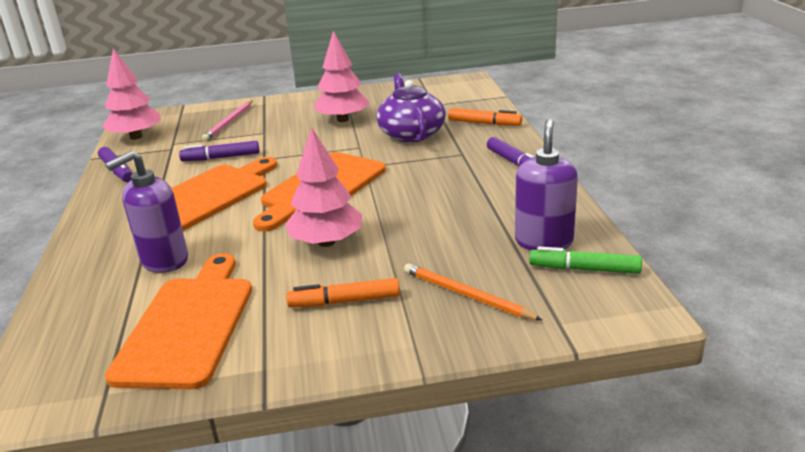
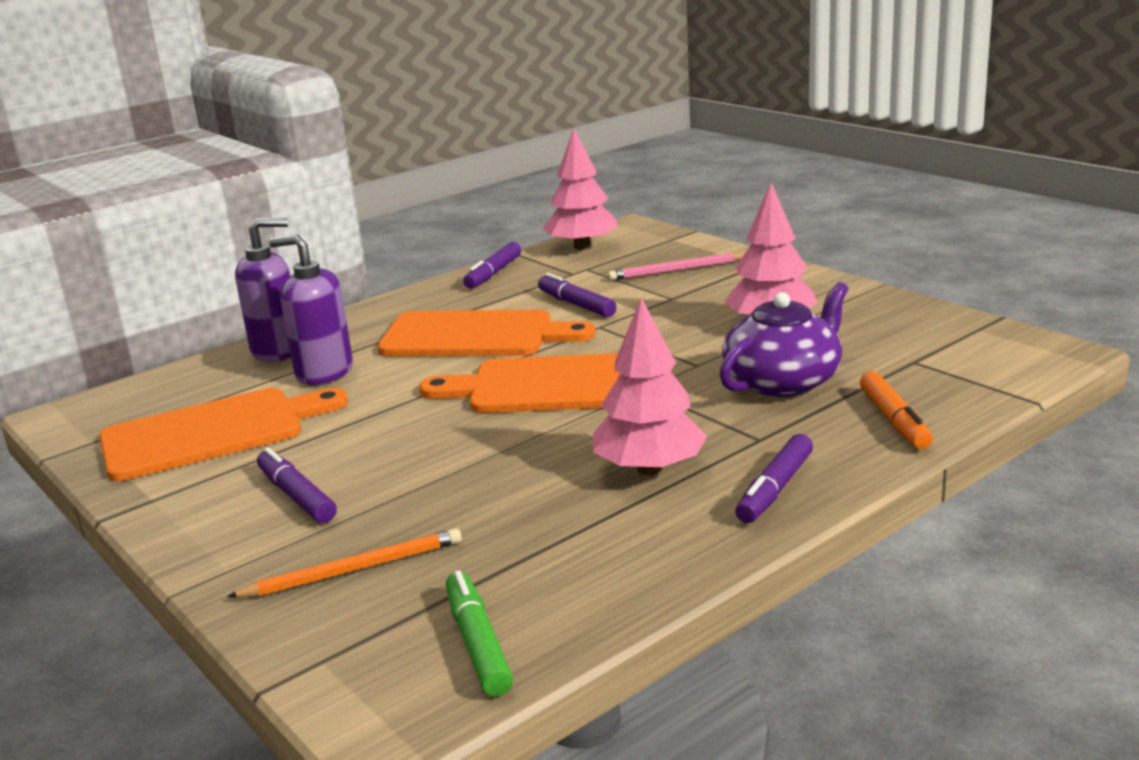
camera: 60 degrees right, 5 degrees down
pink tree [285,127,362,247] -> pink tree moved to [593,298,707,475]
orange marker [286,278,400,307] -> purple marker [257,447,337,523]
orange pencil [404,263,542,320] -> orange pencil turned 60 degrees clockwise [227,528,462,598]
purple soap dispenser [515,119,578,250] -> purple soap dispenser moved to [235,218,291,362]

